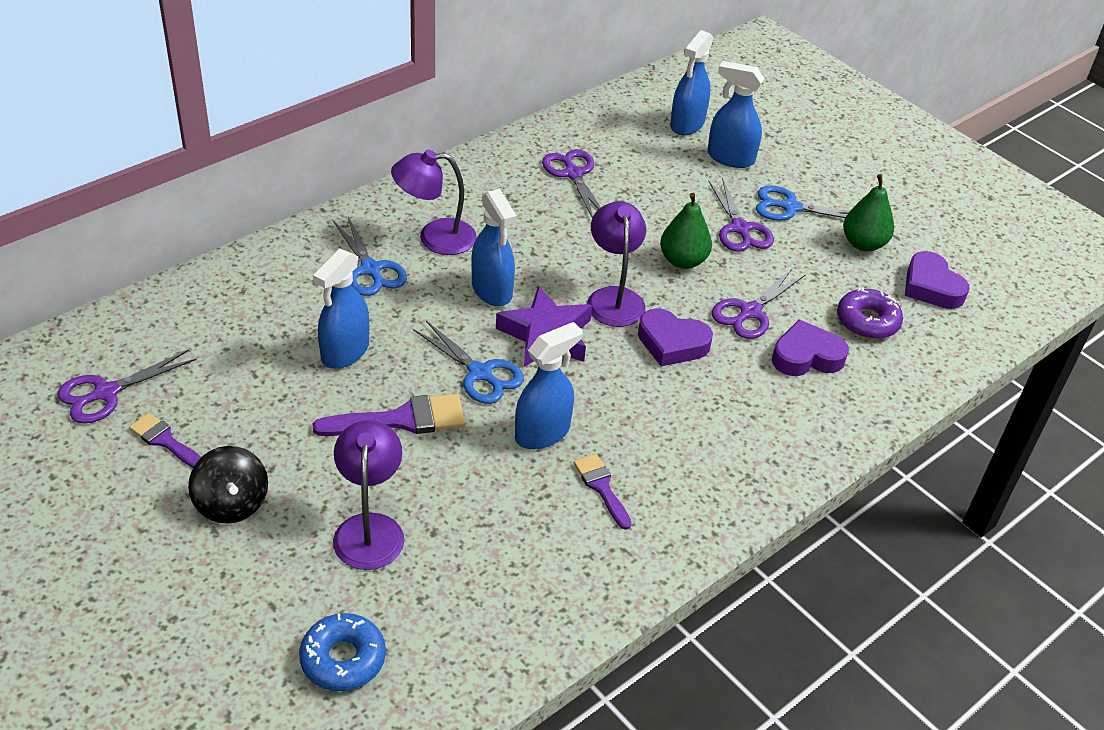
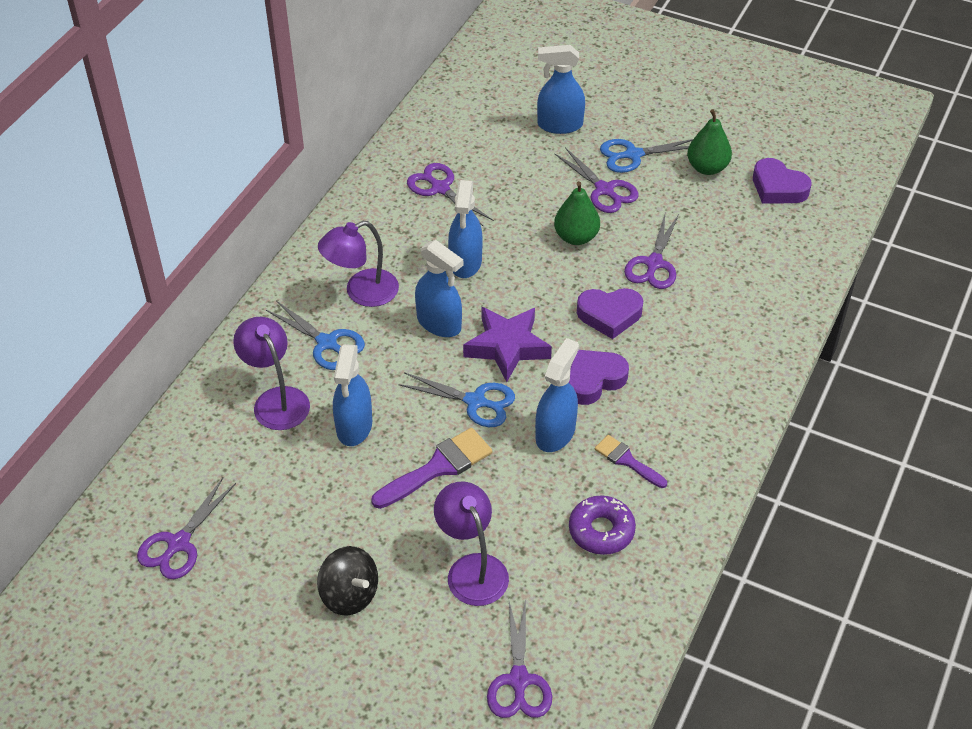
camera: 20 degrees left, 5 degrees up
purple brush [129,413,201,468] -> none
blue donut [299,613,386,691] -> purple scissors [487,599,552,718]
purple lamp [587,201,646,327] -> purple lamp moved to [233,317,310,430]
blue spray bottle [670,30,713,136] -> blue spray bottle moved to [448,180,483,278]
purple heart [772,320,849,376] -> purple heart moved to [569,350,629,405]
purple donut [837,288,903,339] -> purple donut moved to [569,495,636,555]

